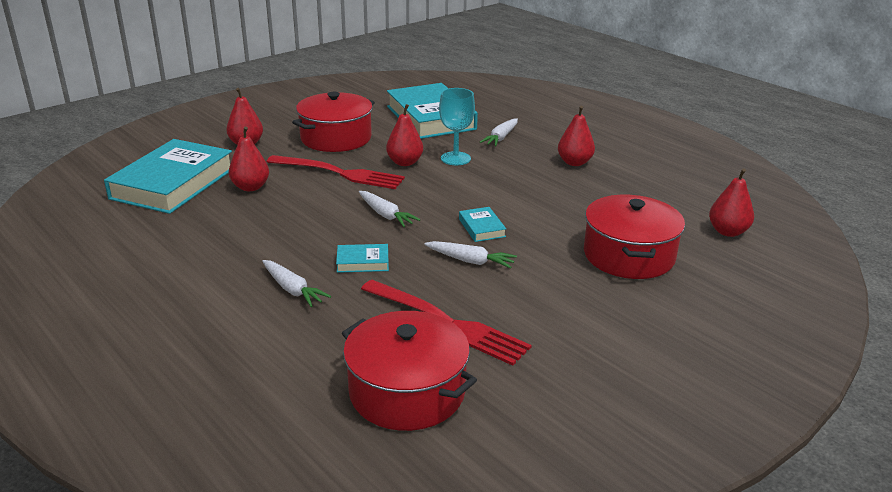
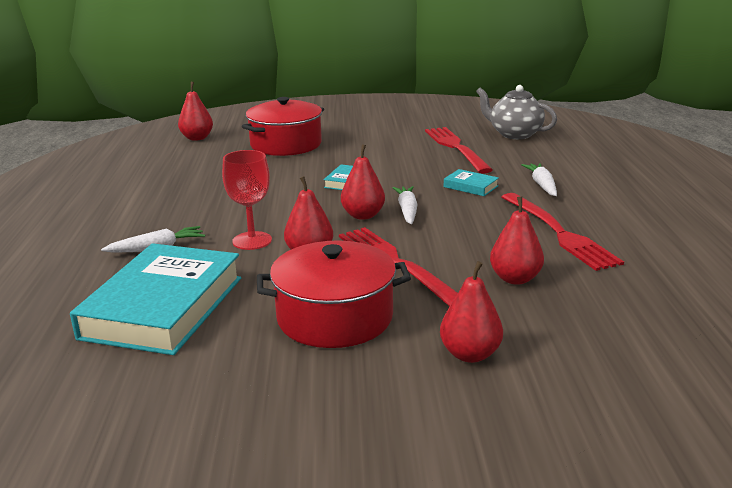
camera: 140 degrees left, 5 degrees down
turquoise book [104,139,232,214] -> none
red pot [342,311,477,431] -> grey teapot [476,85,557,139]
white carrot [424,241,517,269] -> none
turquoise goblet [439,88,475,165] -> red goblet [222,150,272,250]
red pear [558,106,595,166] -> red pear moved to [341,144,385,220]
none -> red fork [501,193,624,271]

